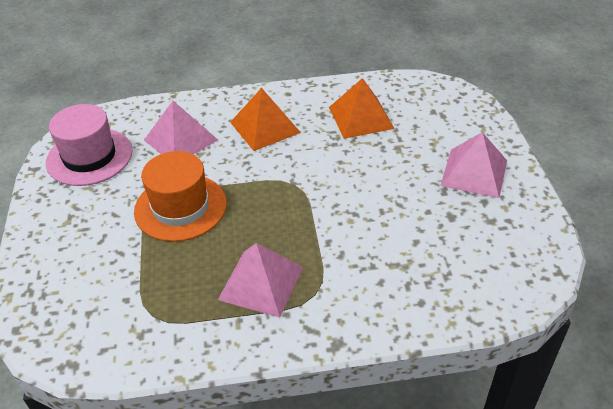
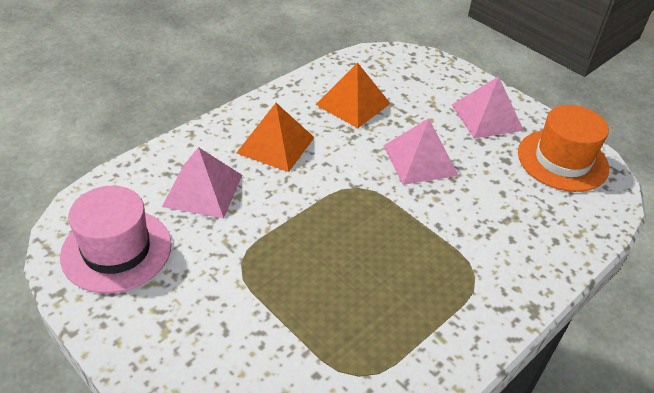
camera: 40 degrees left, 0 degrees up
orange hat [134,151,227,242] -> orange hat moved to [518,105,609,192]
pink pyramid [218,243,303,317] -> pink pyramid moved to [383,118,459,185]

